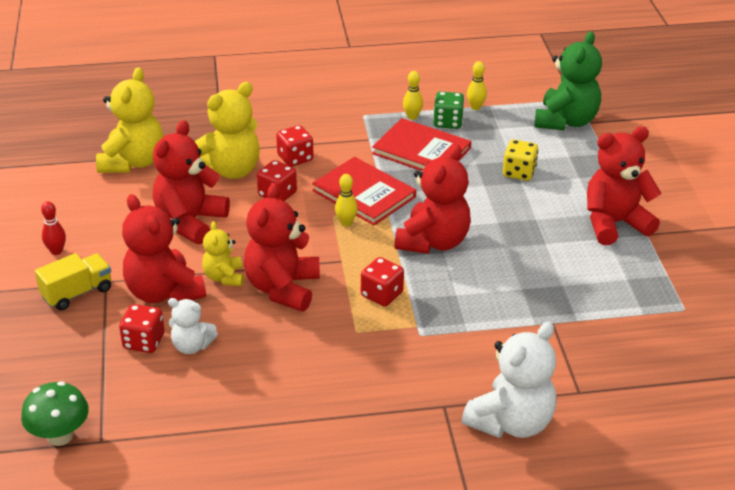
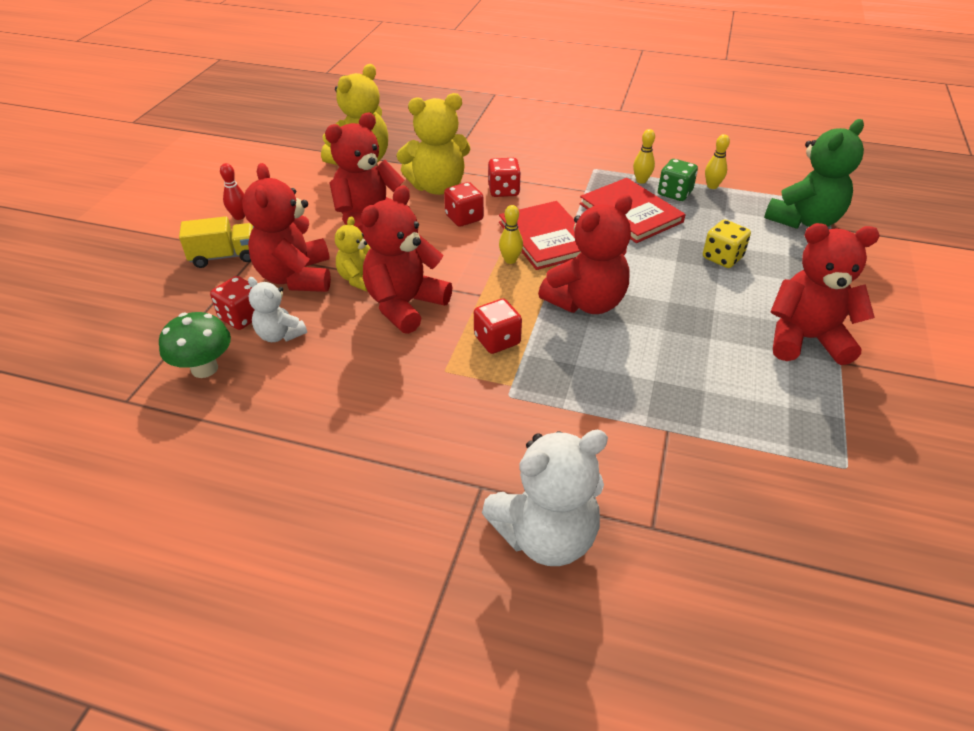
camera: 25 degrees right, 5 degrees up
green mushroom [21,382,89,446] -> green mushroom moved to [159,312,231,378]

